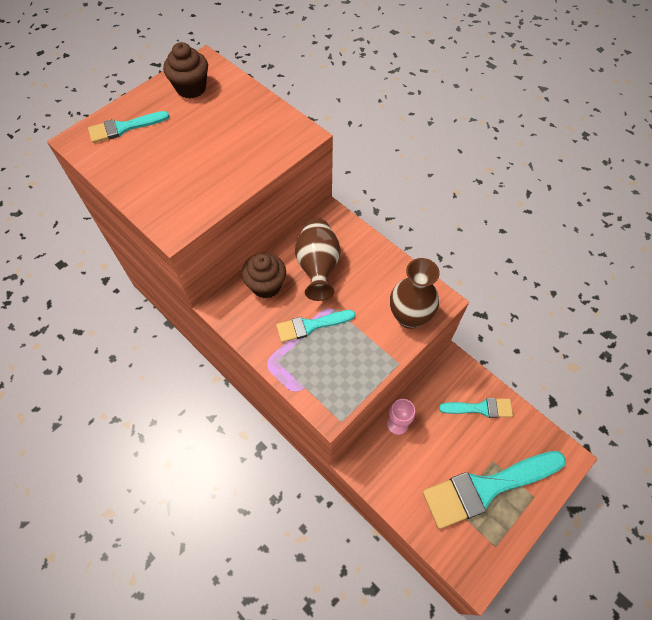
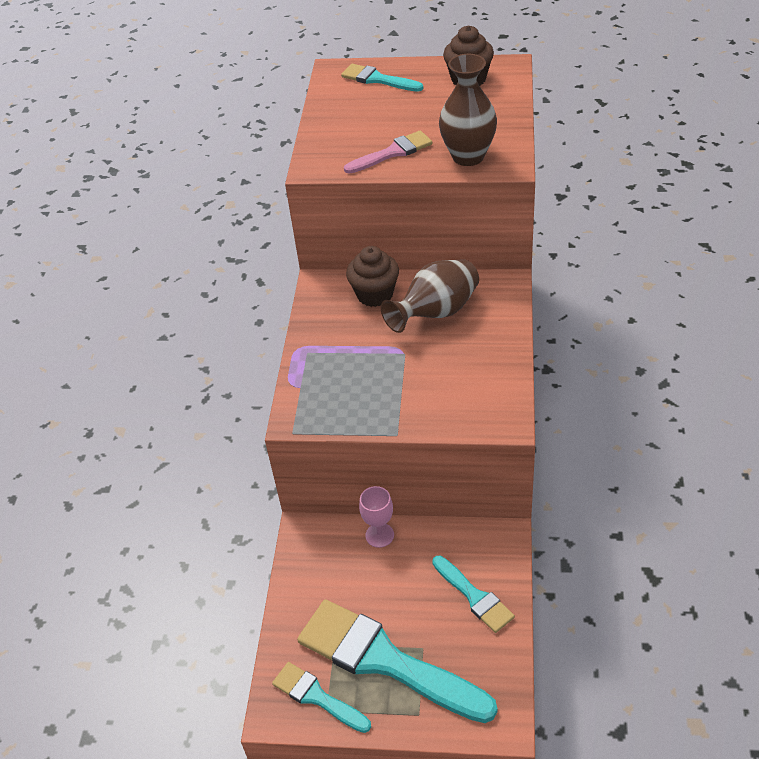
camera: 55 degrees right, 15 degrees down
turquoise brush [276,310,355,343] -> turquoise brush moved to [272,662,371,733]
brown vase [390,258,440,329] -> brown vase moved to [439,54,497,166]
none -> pink brush [344,131,432,174]

